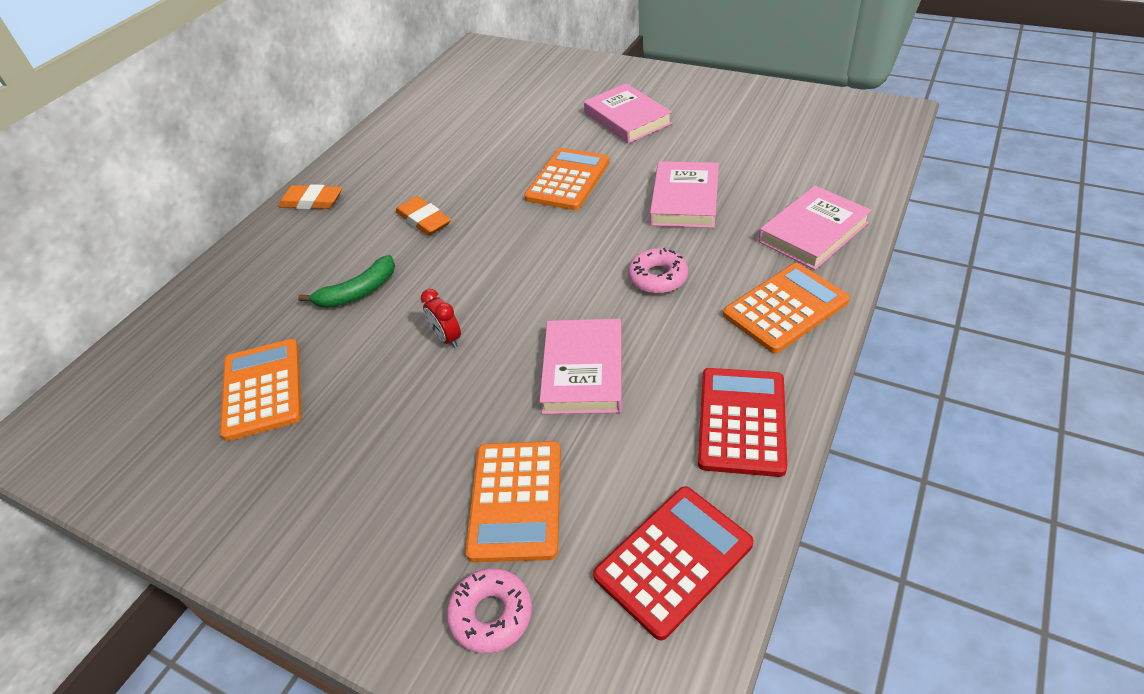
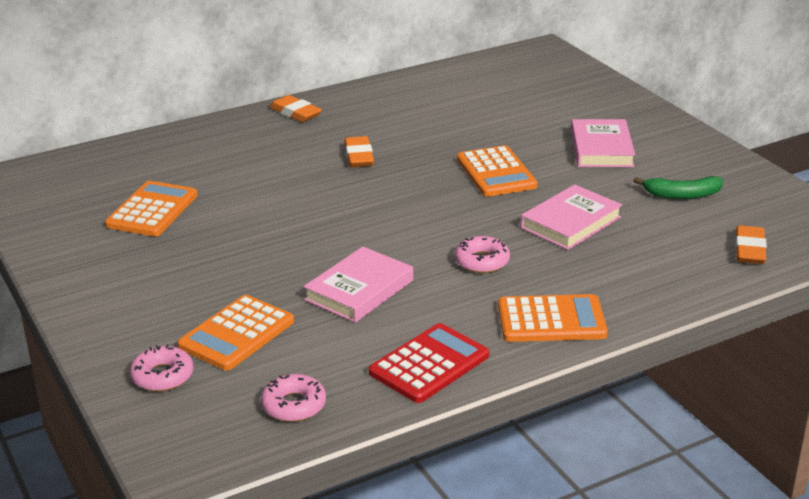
camera: 30 degrees right, 15 degrees down
green banana [298,255,395,308] -> green banana moved to [633,176,723,199]
red clock [421,289,461,348] -> none
orange calculator [524,148,609,210] -> orange calculator turned 105 degrees clockwise [457,145,538,197]
red calculator [593,486,753,640] -> pink donut [261,374,326,422]
pink book [758,186,872,270] -> none
none -> orange eraser [735,225,767,264]

